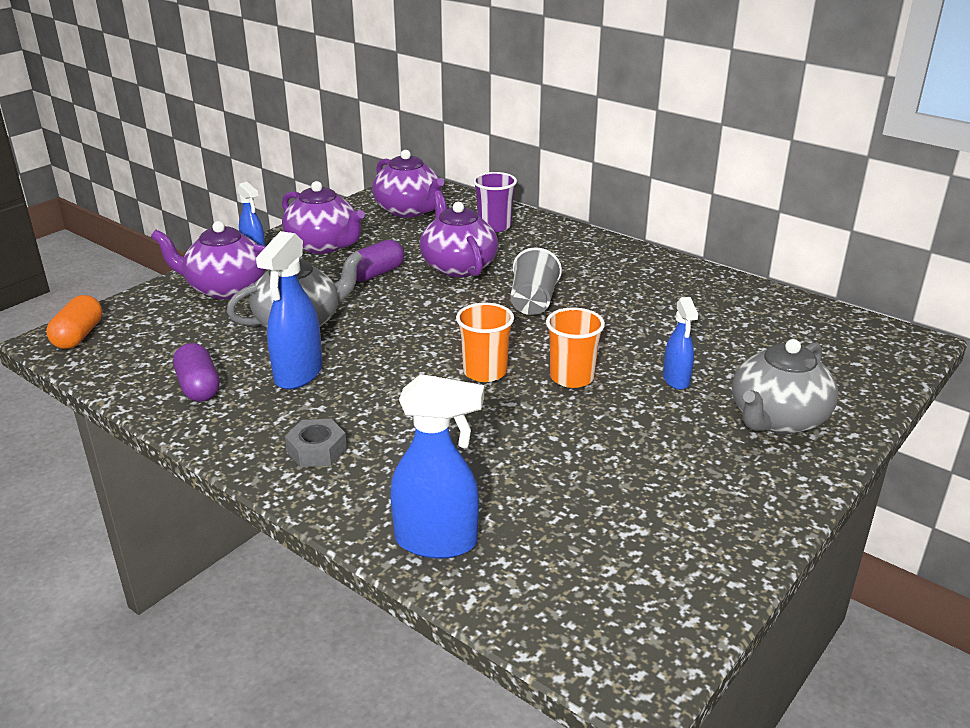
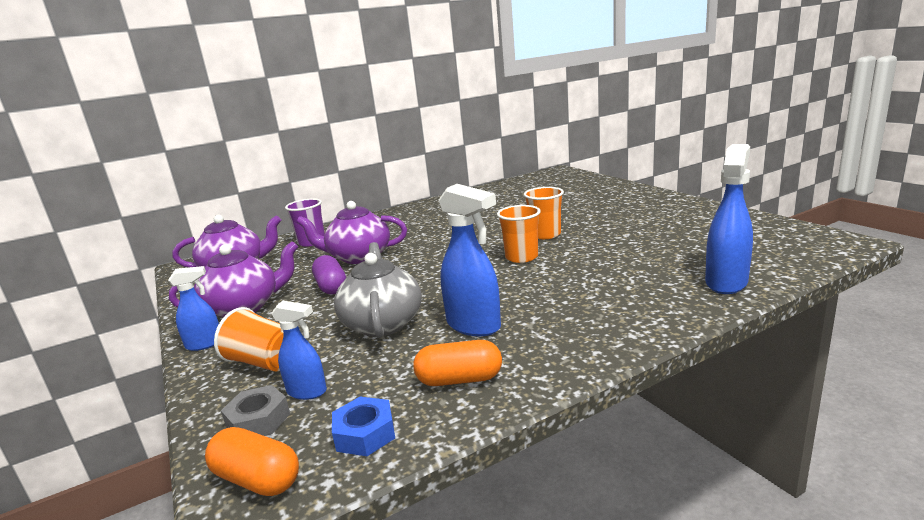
camera: 65 degrees left, 10 degrees down
purple teapot [151,221,266,299] -> orange cup [214,307,284,372]
purple capsule [173,343,220,402] -> orange capsule [413,340,502,386]
grey nut [285,419,347,467] -> grey nut moved to [221,385,290,436]
grey cup [510,247,562,315] -> none
blue spray bottle [663,297,698,390] -> blue spray bottle moved to [271,301,327,400]
grey teapot [732,339,838,434] -> none
none -> blue nut [332,397,395,456]

